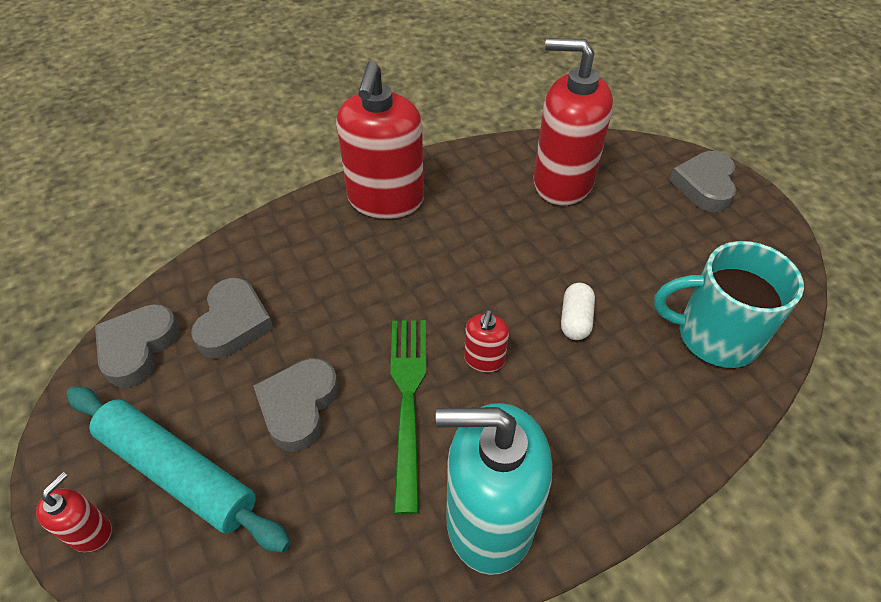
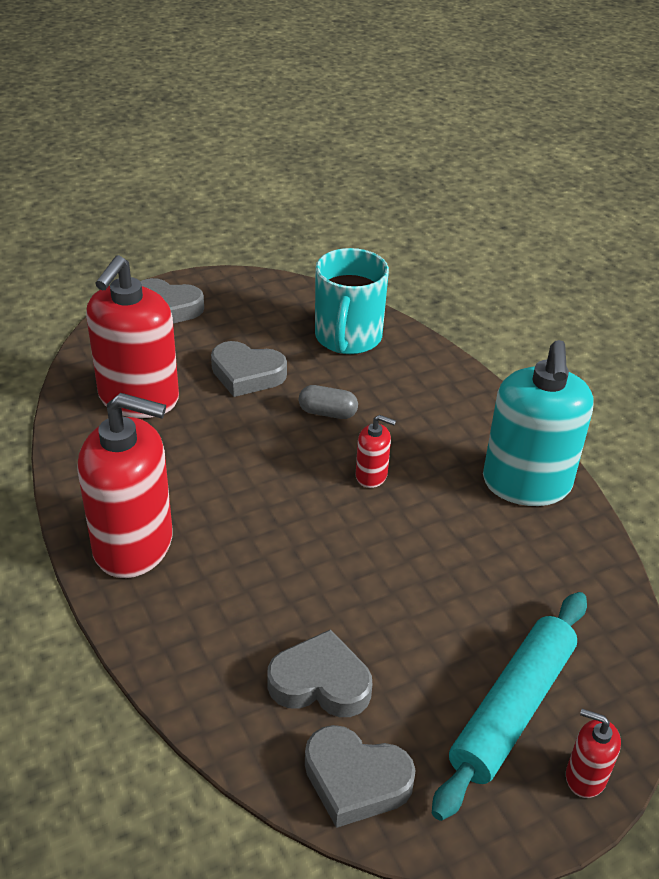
camera: 90 degrees left, 10 degrees down
grey heart [253,358,339,452] -> grey heart moved to [211,341,287,397]
green fork [390,320,426,514] -> none
white capsule [561,283,595,340] -> grey capsule [299,385,358,419]

